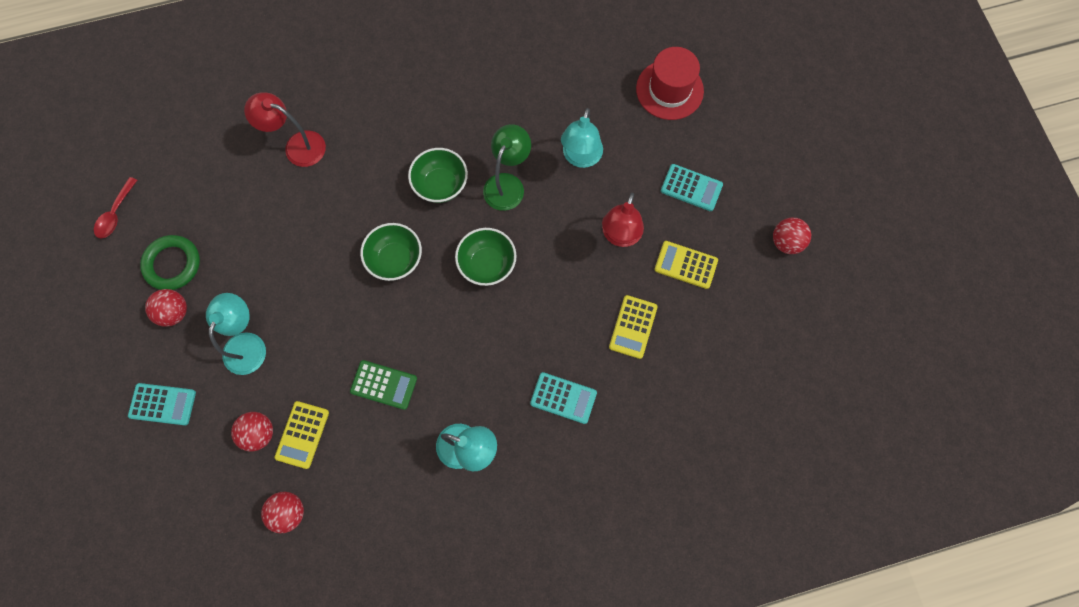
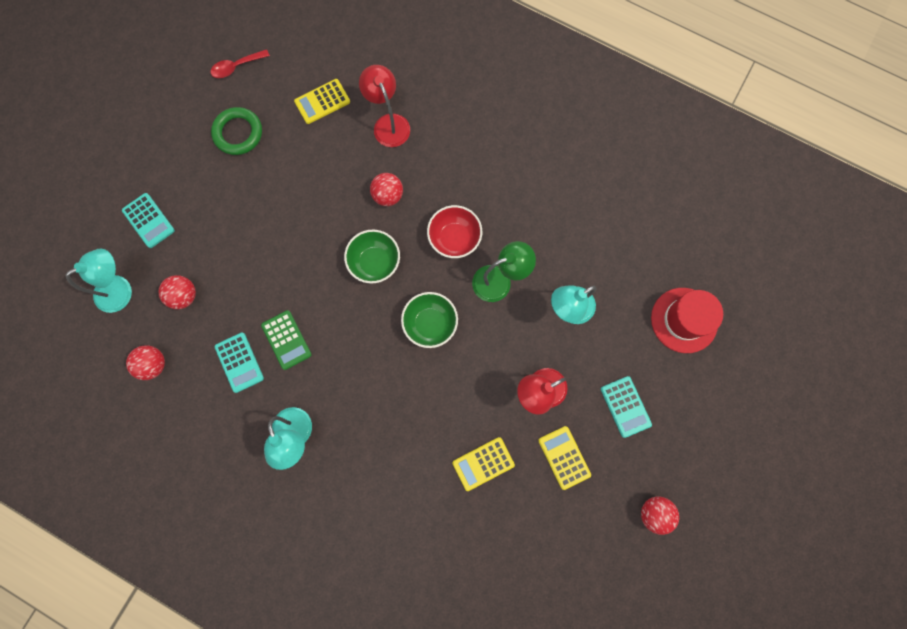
camera: 45 degrees right, 5 degrees up
red ball [145,289,187,327] -> red ball moved to [370,173,403,206]
turquoise lamp [206,293,266,375] -> turquoise lamp moved to [66,249,132,313]
yellow calculator [274,401,329,469] -> yellow calculator moved to [294,79,350,124]
green bowl [408,148,468,203] -> red bowl [427,205,482,258]
turquoise calculator [530,372,597,424] -> turquoise calculator moved to [215,333,264,393]

